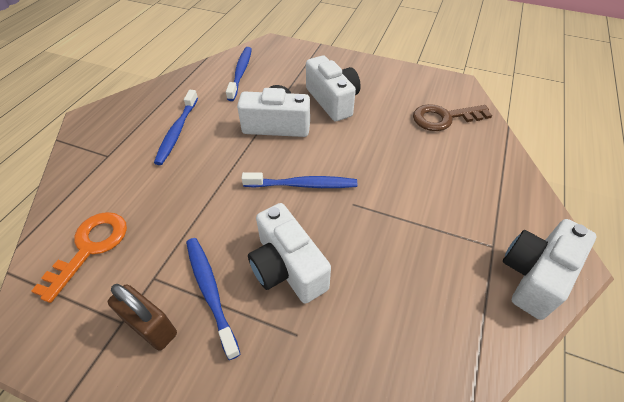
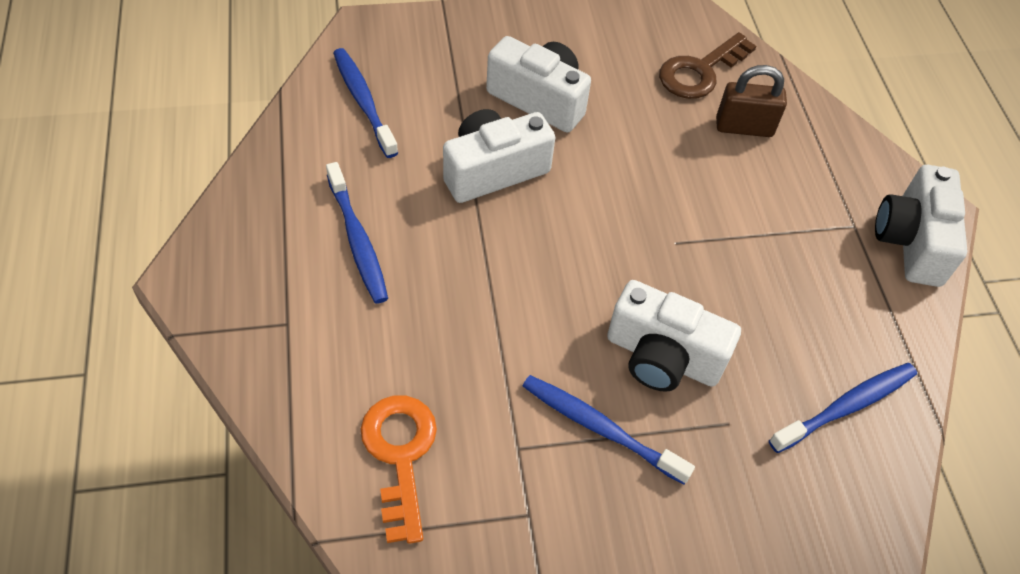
camera: 35 degrees left, 5 degrees up
brown padlock [108,284,177,351] -> brown padlock moved to [716,65,787,137]
blue toothbrush [241,172,357,188] -> blue toothbrush moved to [769,363,917,453]

